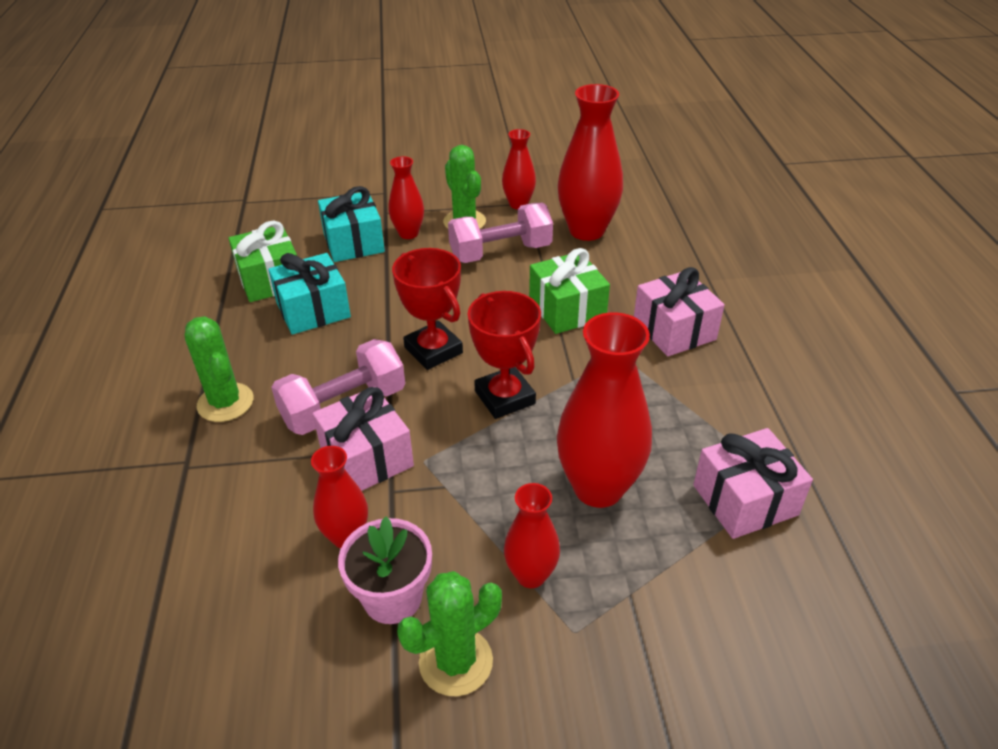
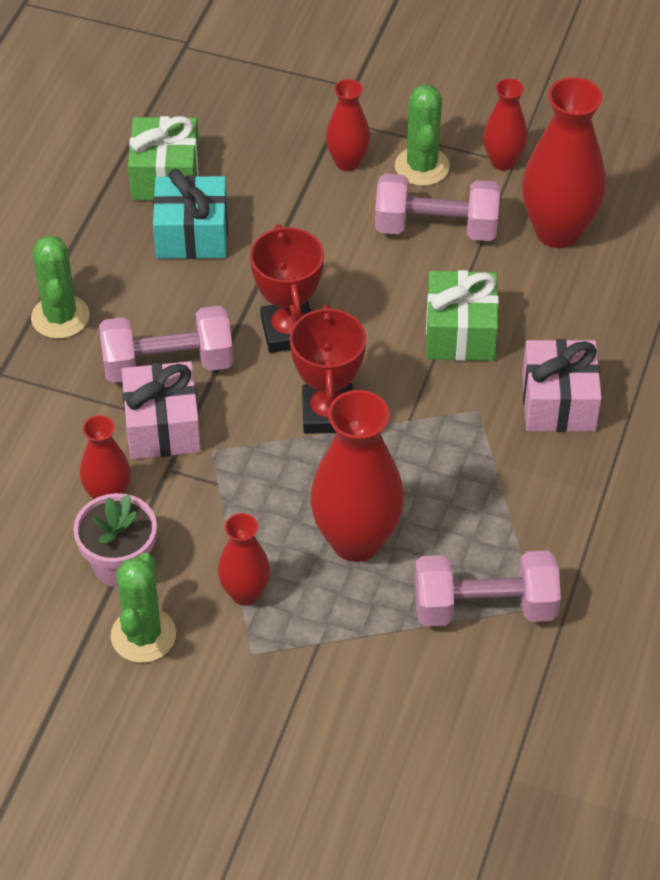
camera: 25 degrees right, 10 degrees up
turquoise gift [318,186,385,262] -> none
green cactus [397,571,502,696] -> green cactus turned 75 degrees counterclockwise [111,553,176,663]
pink gift [693,428,813,539] -> pink dumbbell [415,551,561,626]

